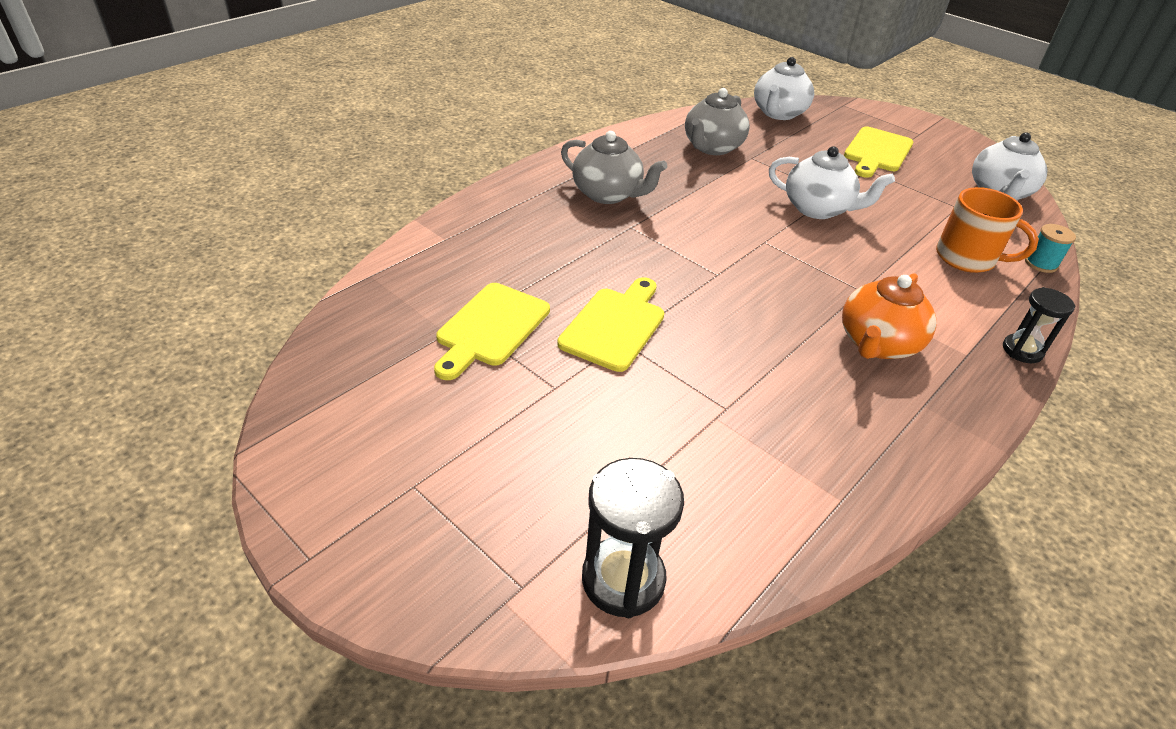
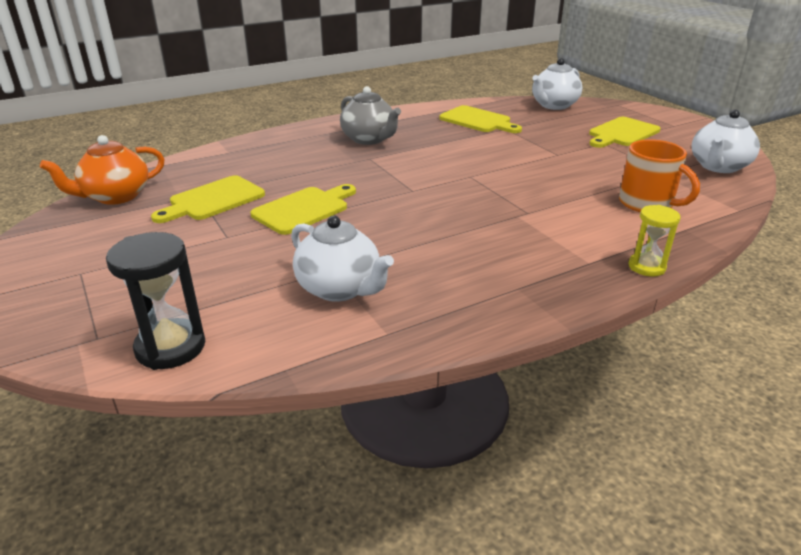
camera: 20 degrees right, 10 degrees down
grey teapot [685,88,750,155] -> yellow cutting board [439,105,522,133]
white teapot [769,146,895,219] -> white teapot moved to [291,216,394,302]
orange teapot [842,273,937,359] -> orange teapot moved to [40,135,164,205]
black hourglass [1003,287,1075,363] -> yellow hourglass [628,205,680,277]
turquoise spool [1025,224,1076,273] -> none

